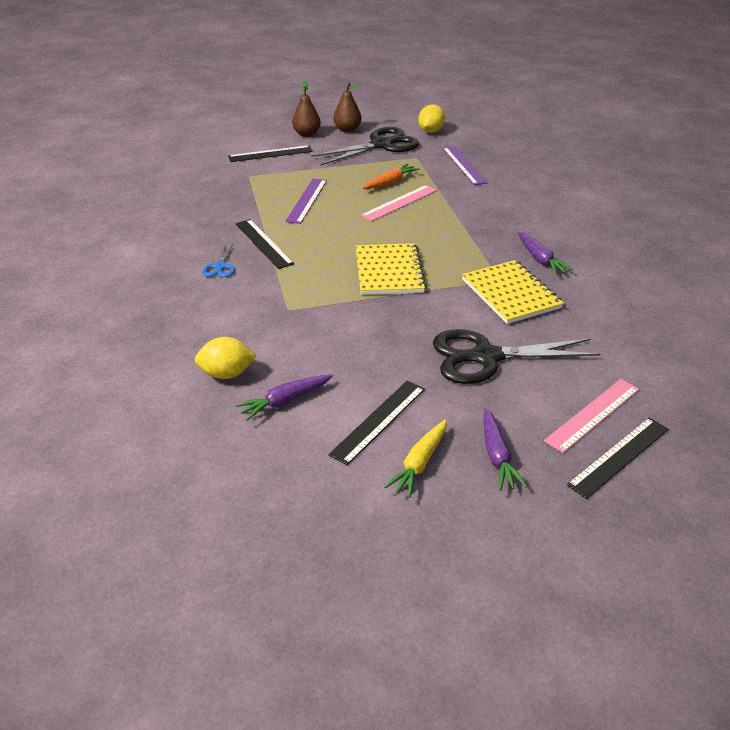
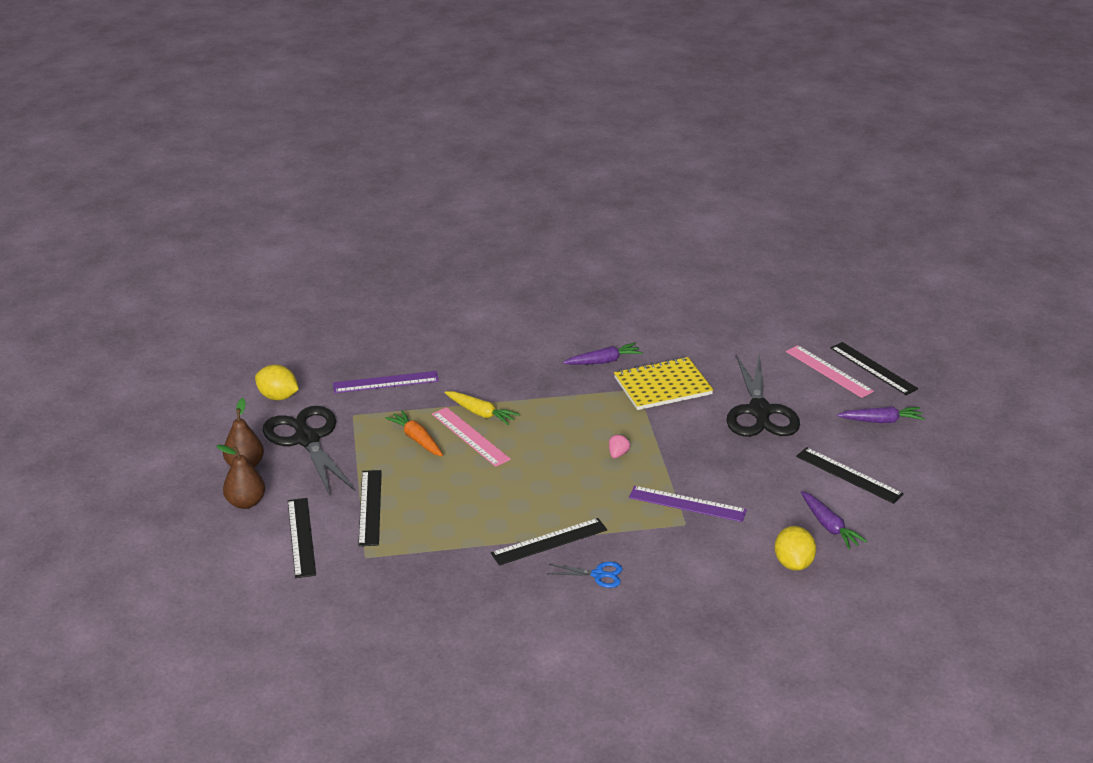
camera: 85 degrees left, 5 degrees down
purple ruler [285,179,327,224] -> purple ruler moved to [629,486,747,522]
yellow notebook [356,243,427,295] -> pink strawberry [609,434,630,459]
yellow carrot [384,420,447,498] -> yellow carrot moved to [444,391,520,425]
none -> black ruler [358,470,382,546]

